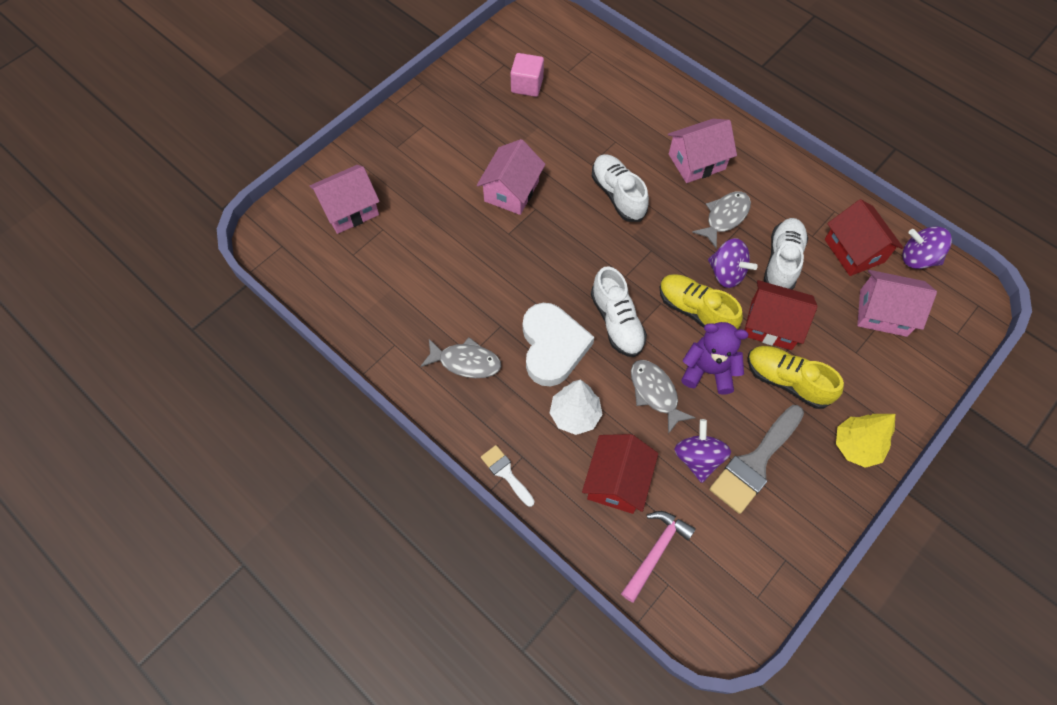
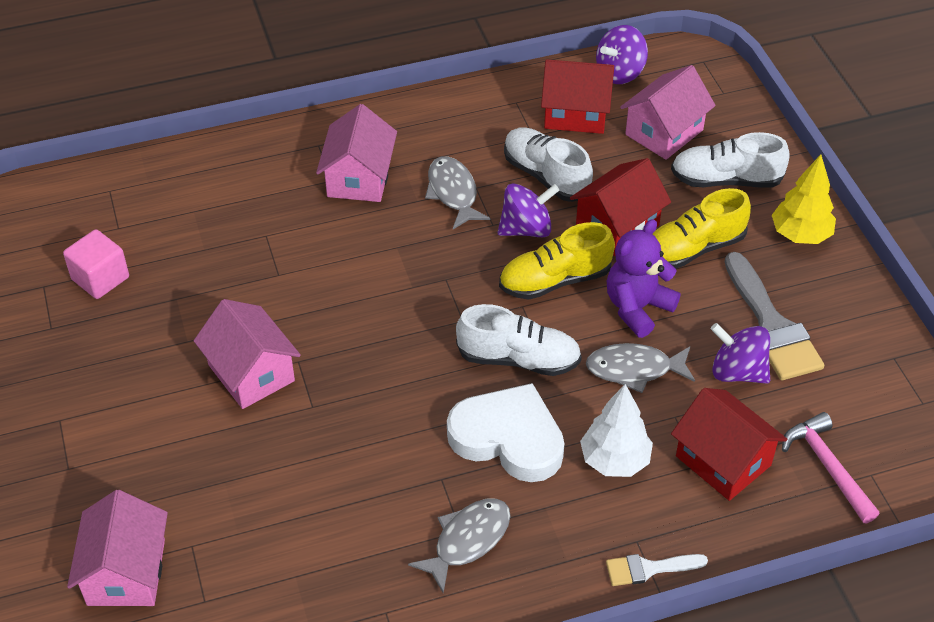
camera: 60 degrees left, 15 degrees down
white shoe [592,154,649,222] -> white shoe moved to [671,132,790,188]

